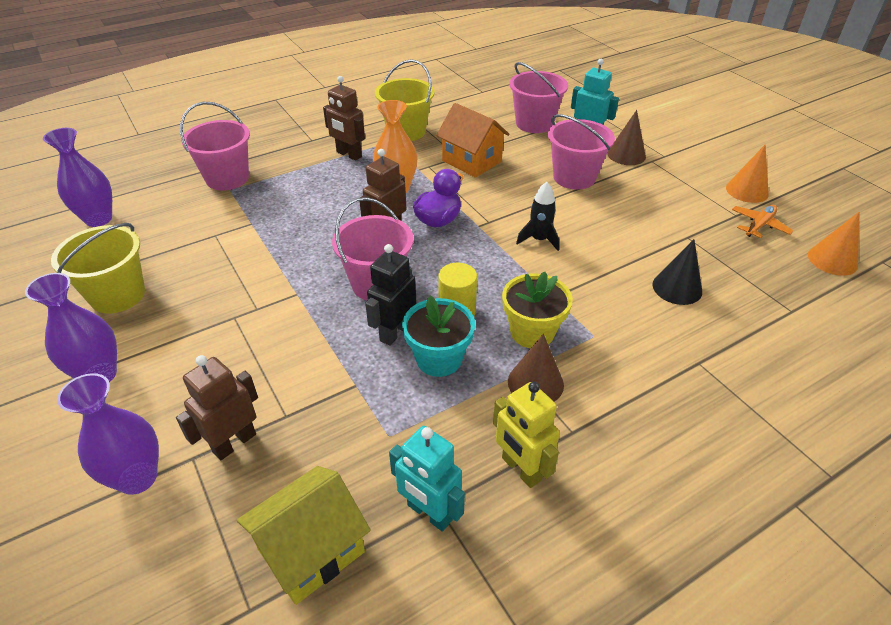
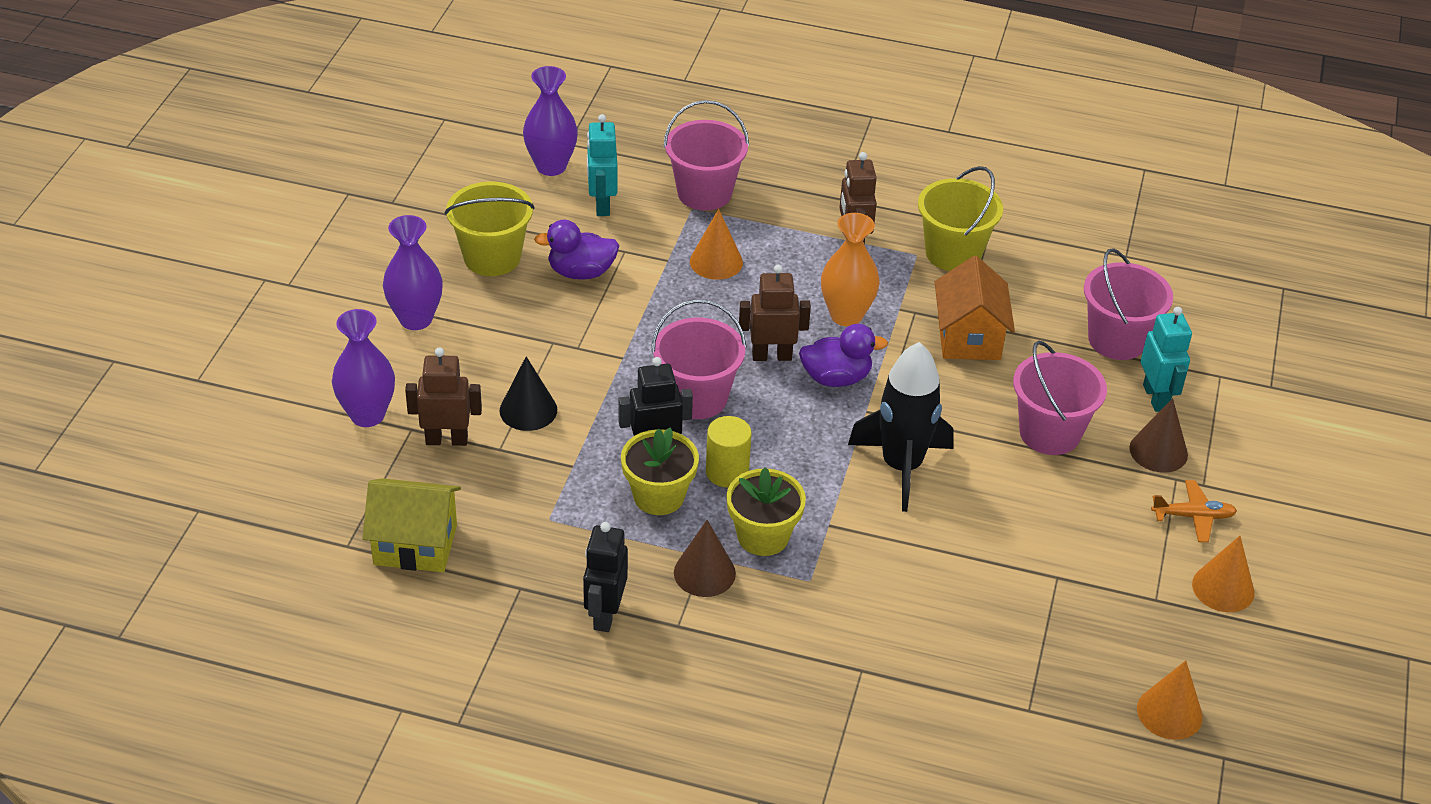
camera: 45 degrees right, 0 degrees up
turquoise robot [389,426,465,532] -> turquoise robot moved to [587,114,618,216]
turquoise flower pot [402,296,475,377] -> yellow flower pot [621,427,699,515]
yellow robot [493,382,560,488] -> black robot [583,522,628,632]
black rocket [516,182,560,251] -> black rocket [848,342,954,512], size x1.89
black cone [652,239,702,305] -> black cone moved to [500,356,557,431]
orange plane [732,205,793,238] -> orange plane moved to [1151,480,1237,542]
none -> purple duck [534,219,619,280]
none -> orange cone [690,209,743,280]

